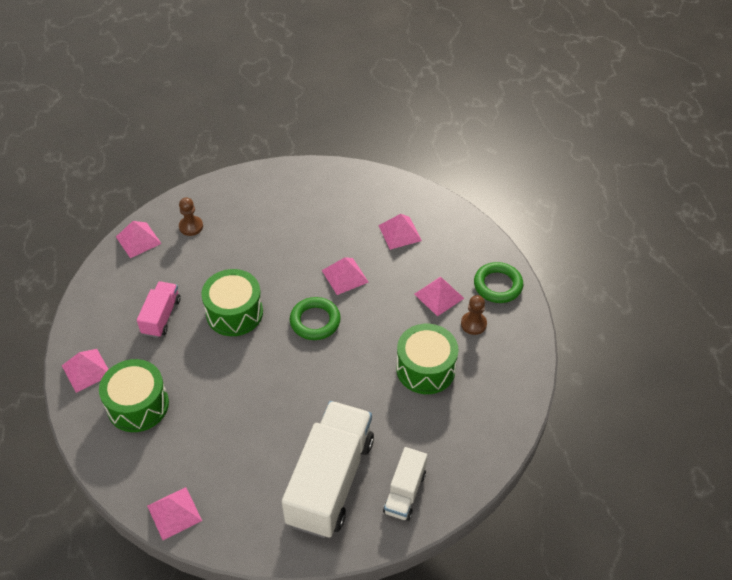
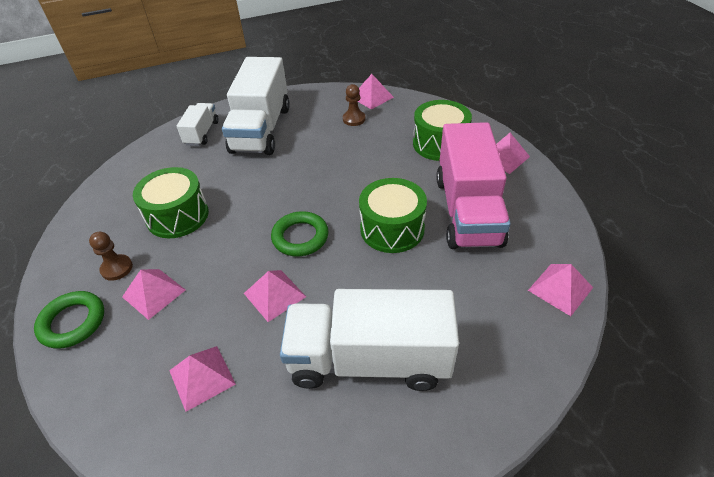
camera: 170 degrees right, 5 degrees down
pink truck [137,281,181,338] -> pink truck [436,122,511,249], size x1.99
brown pawn [179,197,203,236] -> brown pawn moved to [343,84,366,126]
none -> white truck [280,289,459,391]

